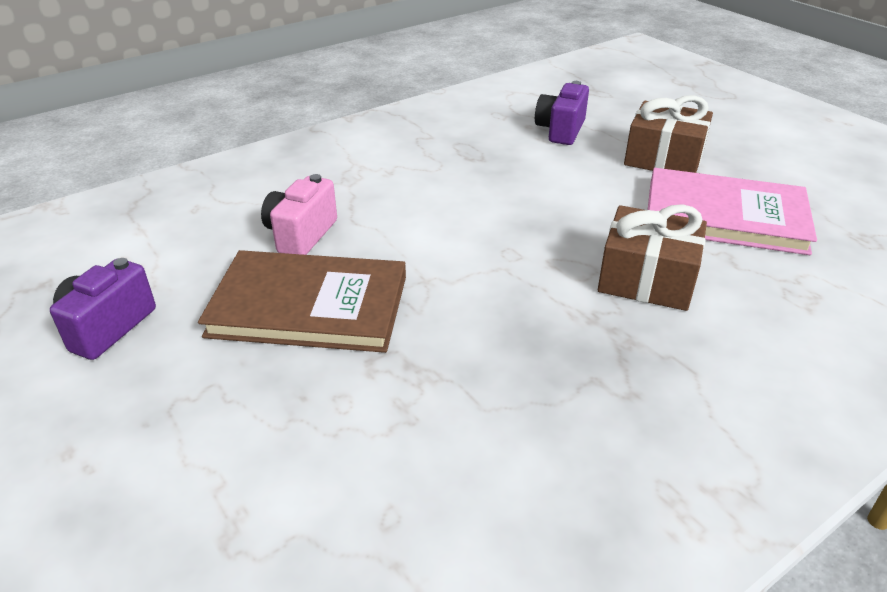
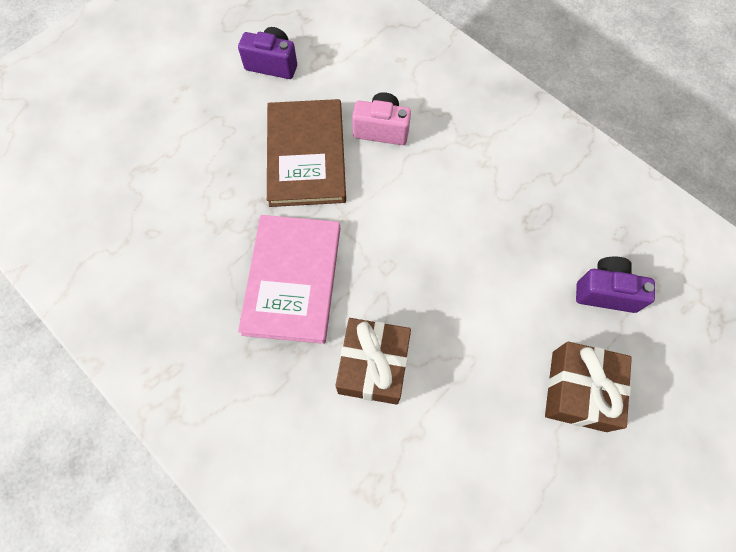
camera: 80 degrees right, 30 degrees up
pink book [648,168,817,255] -> pink book moved to [238,215,340,344]

